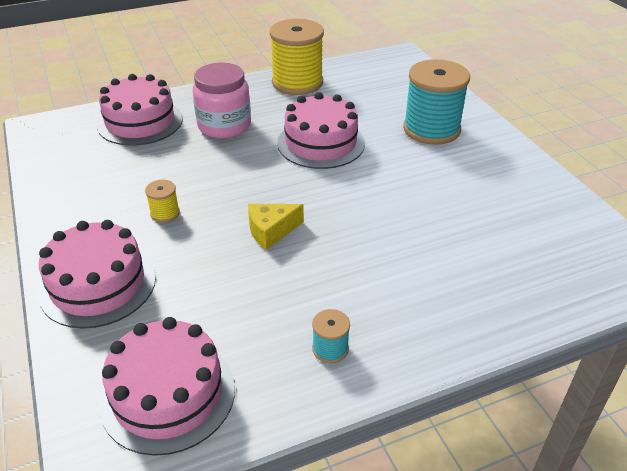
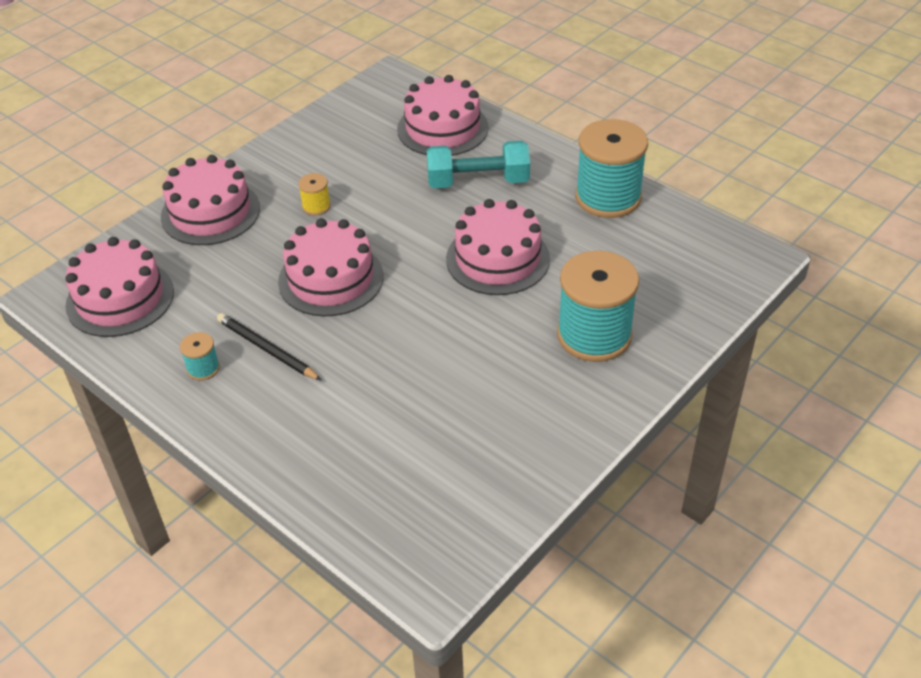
camera: 65 degrees right, 5 degrees up
pink jar [193,62,251,139] -> turquoise dumbbell [427,141,530,188]
yellow cheese [248,204,304,250] -> pink cake [278,218,383,316]
yellow spool [269,19,324,95] -> turquoise spool [575,119,648,218]
none -> black pencil [217,313,322,381]

